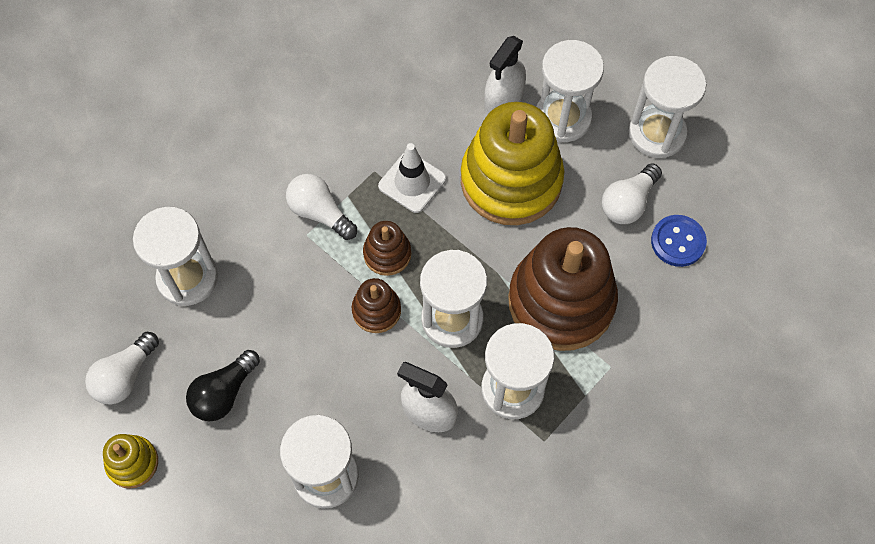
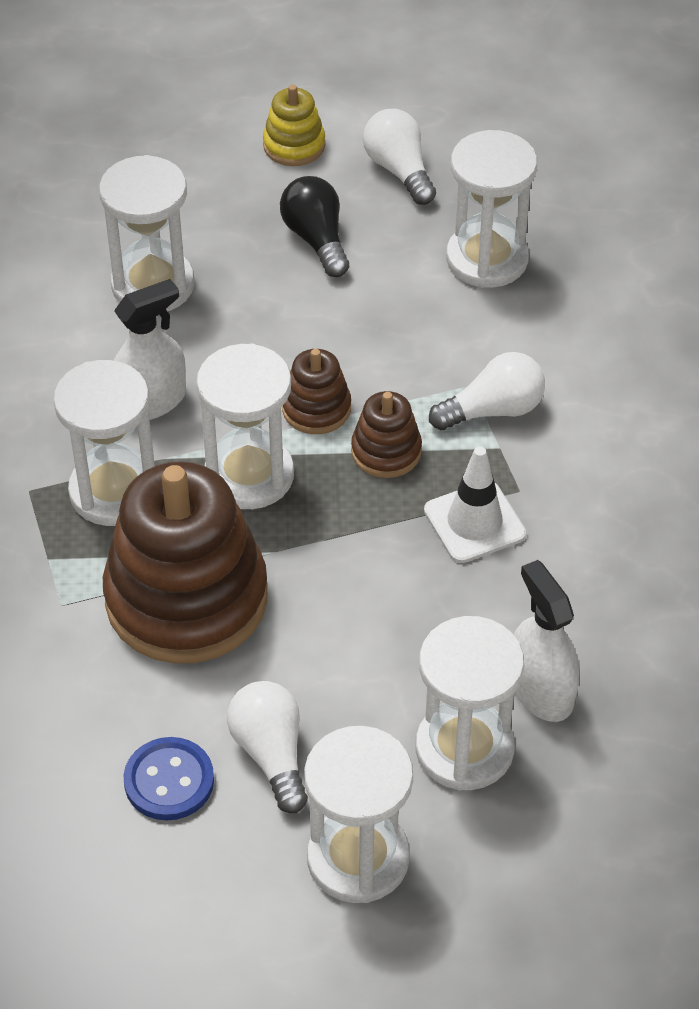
camera: 120 degrees right, 15 degrees down
yellow stacking toy [461,102,564,225] -> none

